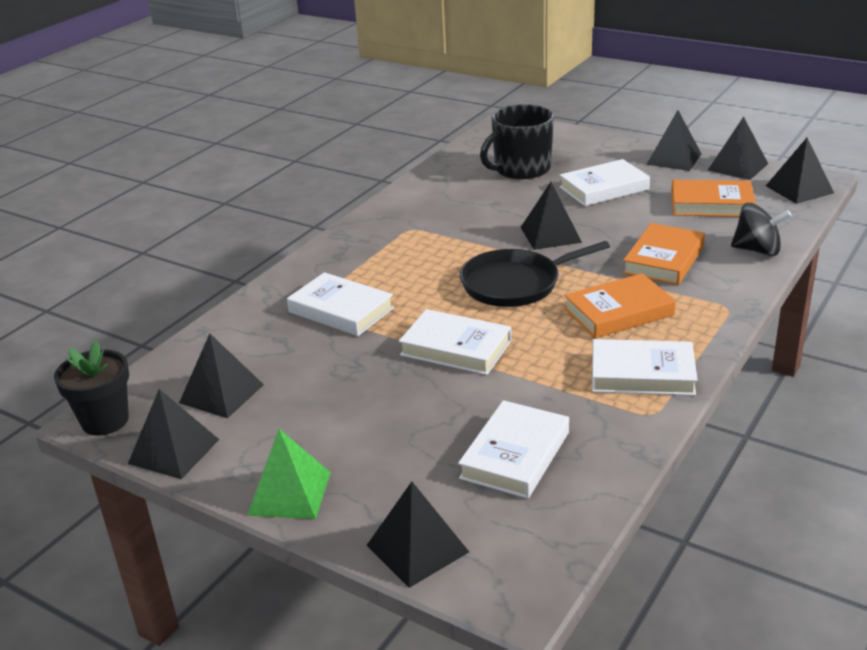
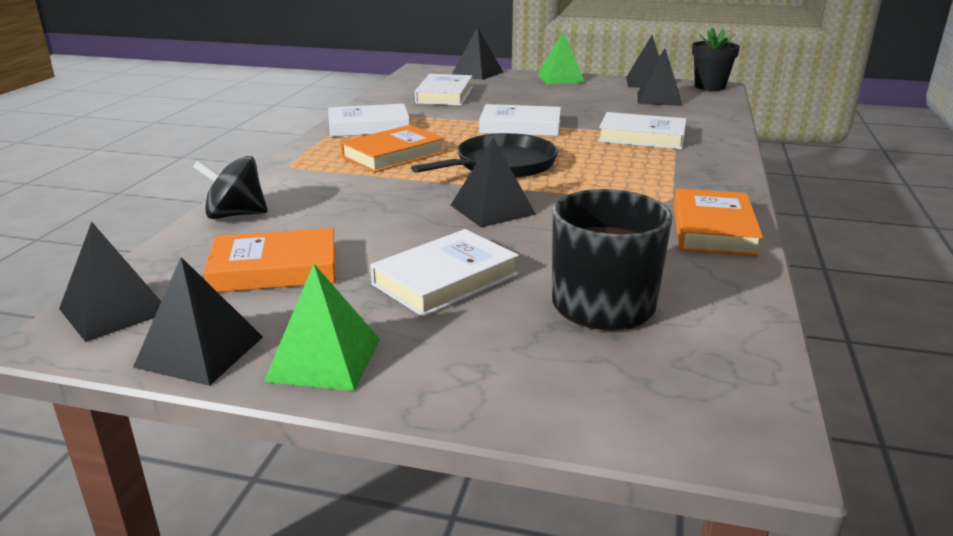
camera: 160 degrees right, 5 degrees down
orange book [623,223,705,285] -> orange book moved to [674,189,763,256]
black pyramid [646,110,701,171] -> green pyramid [264,264,380,391]

